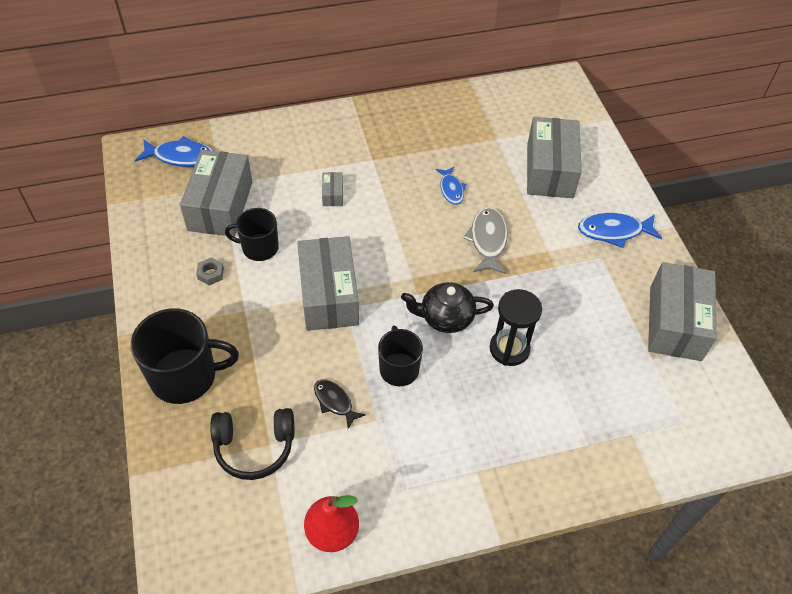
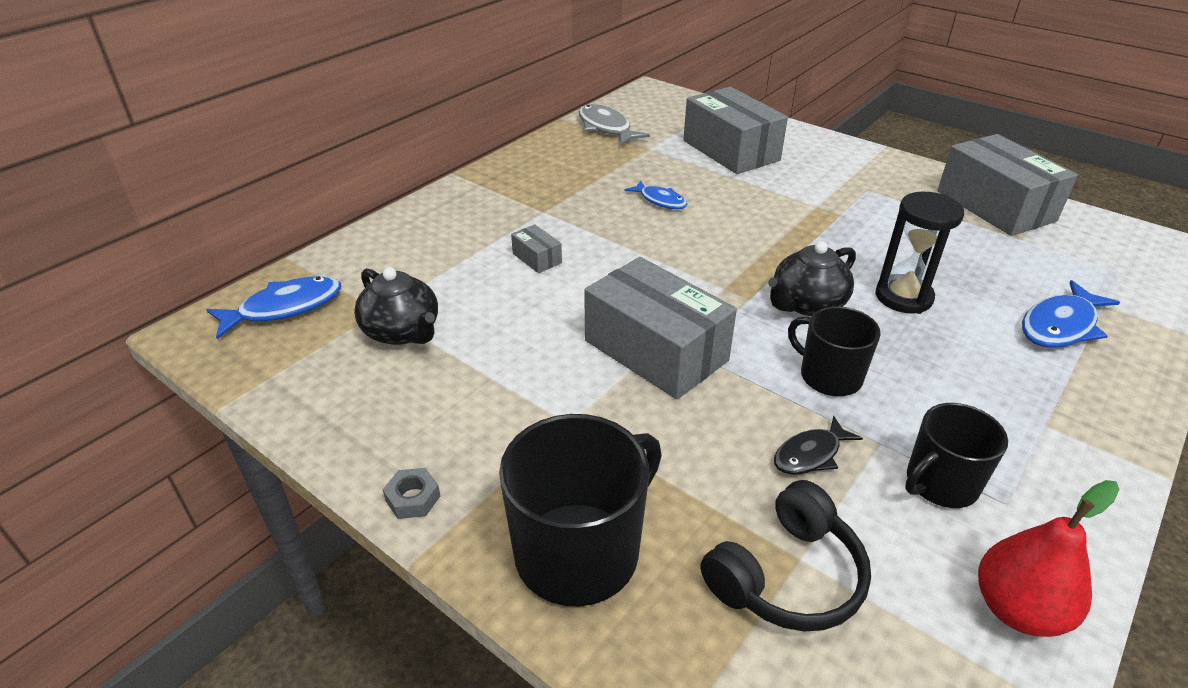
camera: 35 degrees left, 15 degrees down
grey box [180,150,252,237] -> black teapot [354,267,438,345]
grey nut [196,257,224,285] -> grey nut moved to [383,468,440,519]
black mug [225,208,279,261] -> black mug moved to [905,403,1008,508]
black fish [314,380,366,429] -> black fish turned 45 degrees counterclockwise [774,416,863,475]
grey fish [463,207,508,274] -> grey fish moved to [579,104,650,145]
blue fish [578,213,662,248] -> blue fish moved to [1022,280,1120,348]

